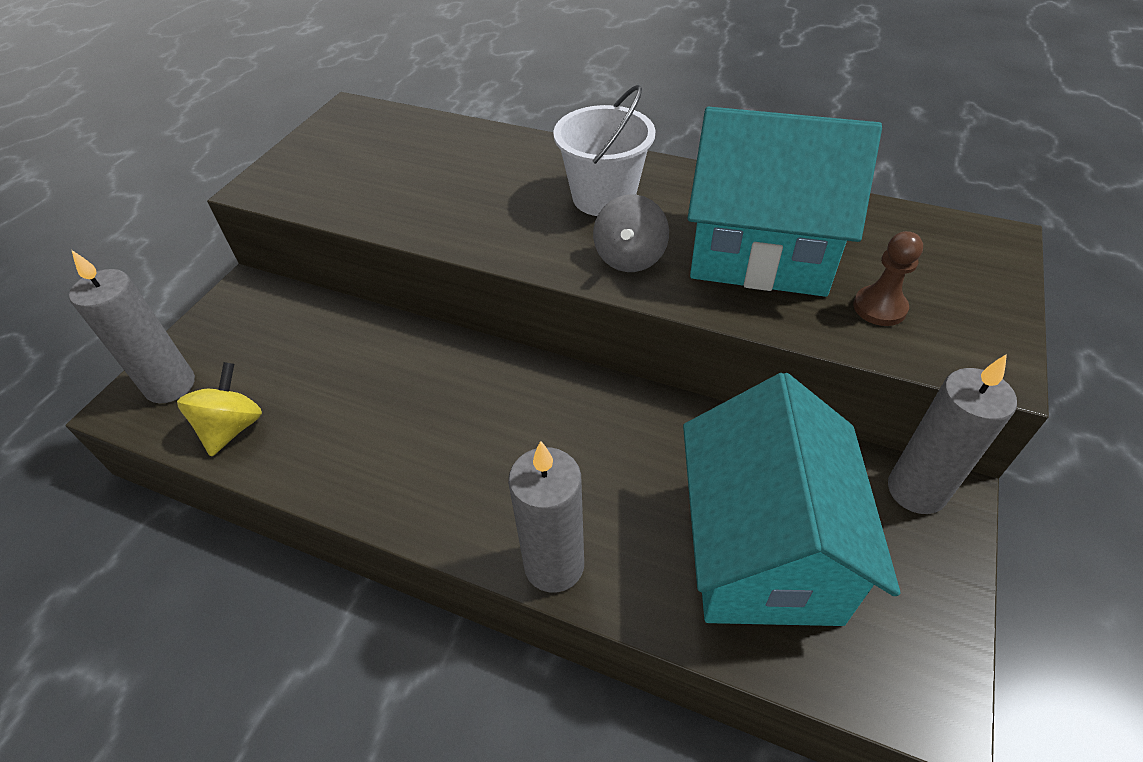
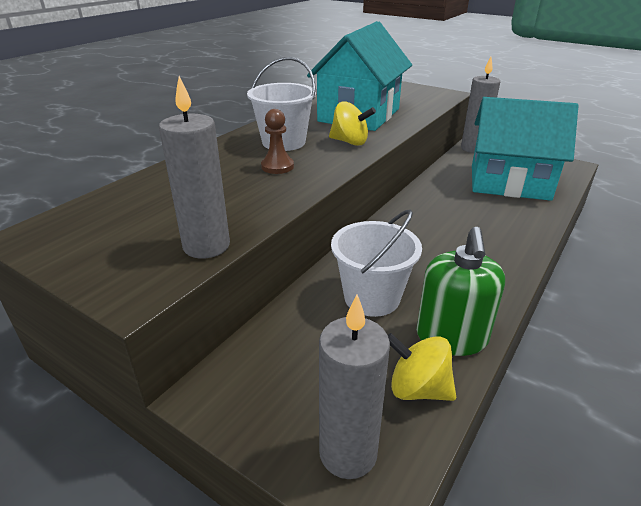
camera: 80 degrees left, 15 degrees down
grey candle [508,441,584,593] -> grey candle moved to [159,76,230,259]
grey spinning top [593,194,669,272] -> yellow spinning top [329,102,376,146]
brown pawn [853,231,923,326] -> brown pawn moved to [261,109,294,174]
none -> white bucket [331,210,422,317]
none -> green soap dispenser [416,227,505,356]

